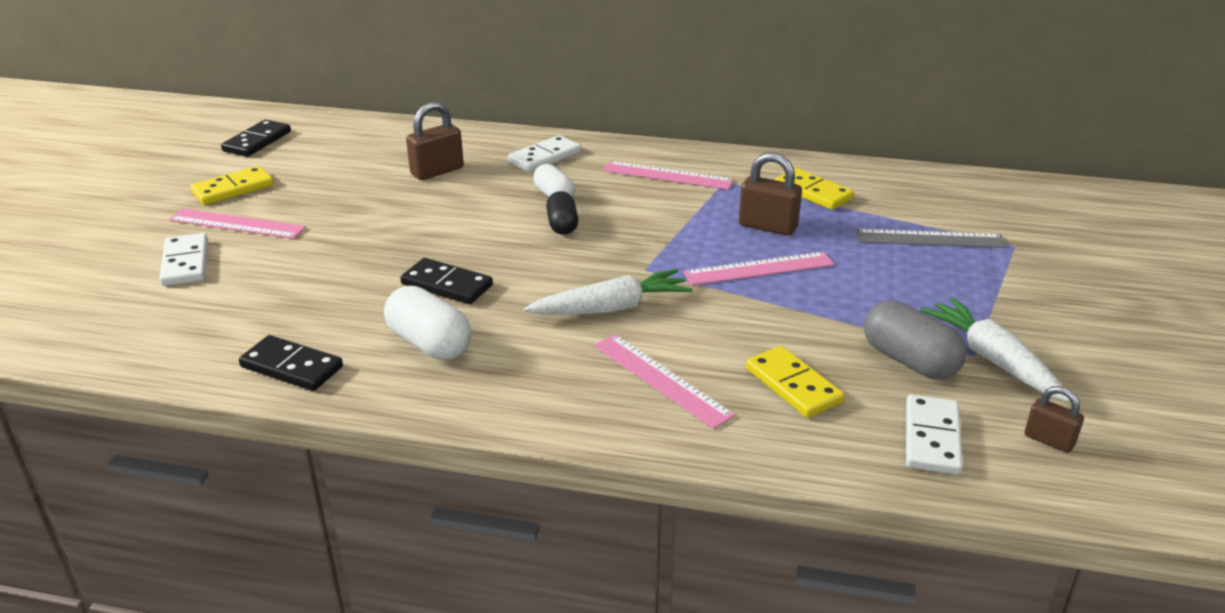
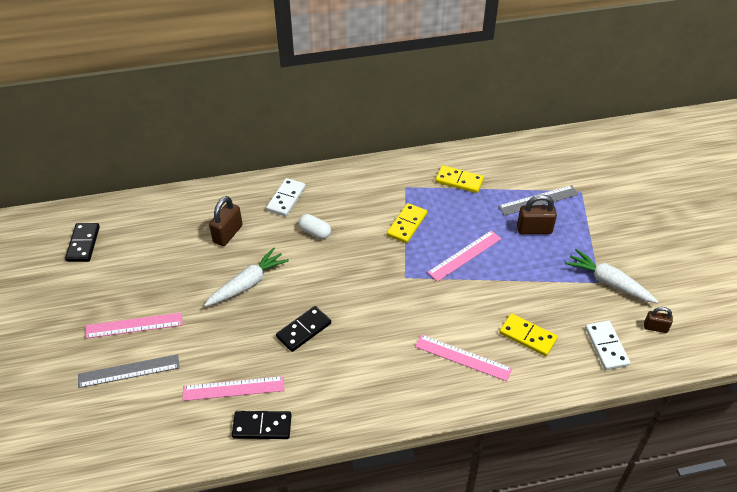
camera: 25 degrees left, 15 degrees up
white domino [159,233,208,286] -> grey ruler [78,354,180,388]
yellow domino [190,166,274,205] -> yellow domino moved to [387,203,427,243]
white capsule [384,286,472,360] -> none
black domino [400,258,493,304] -> black domino turned 45 degrees counterclockwise [276,306,331,352]
white carrot [524,269,693,315] -> white carrot moved to [204,247,289,307]
black capsule [546,191,578,235] -> none
pink ruler [603,161,734,190] -> pink ruler moved to [183,376,285,401]
brown padlock [739,152,802,235] -> brown padlock moved to [517,194,557,234]
grey capsule [864,300,967,379] -> none

